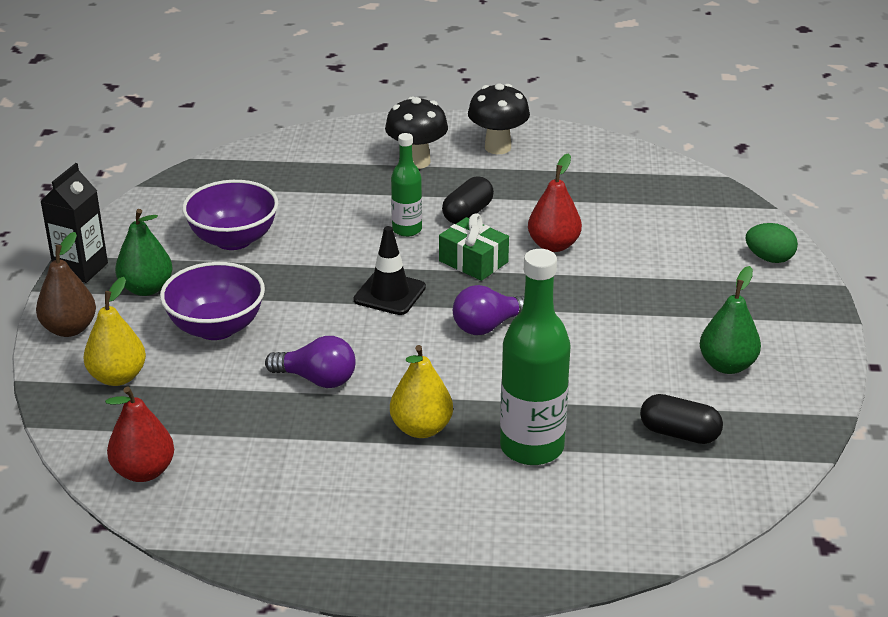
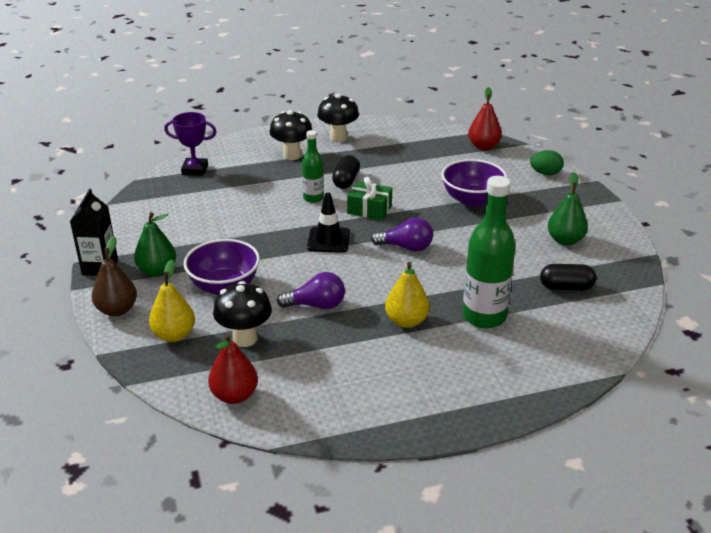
camera: 20 degrees left, 0 degrees up
purple bowl [182,180,279,250] -> purple bowl moved to [442,159,507,207]
purple light bulb [453,285,524,335] -> purple light bulb turned 120 degrees counterclockwise [371,217,433,252]
red pear [528,153,582,252] -> red pear moved to [468,87,502,150]
none -> purple trophy [164,112,217,176]
none -> black mushroom [213,281,272,347]

